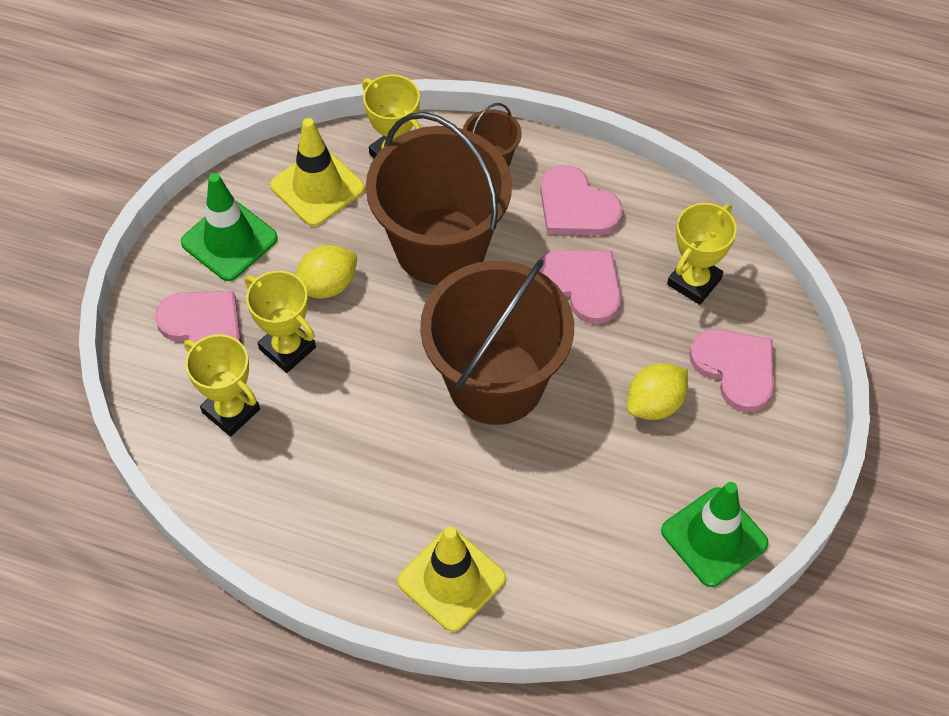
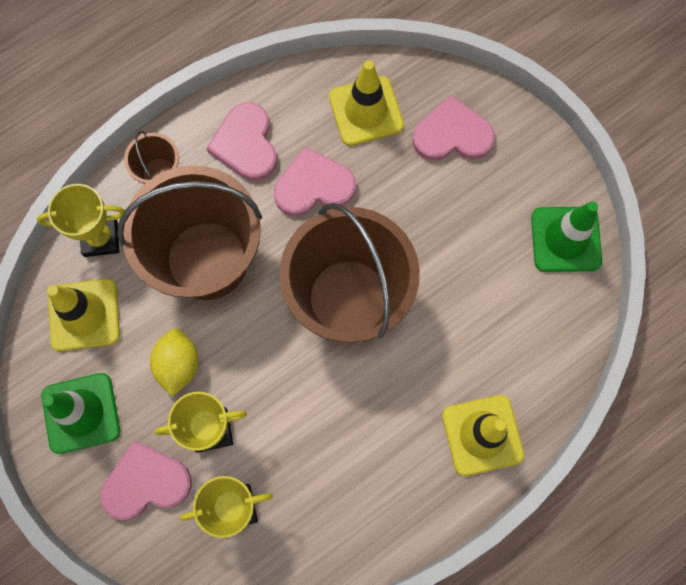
camera: 55 degrees left, 15 degrees up
pink heart [540,165,623,235] -> pink heart turned 90 degrees clockwise [206,102,277,181]
yellow lemon [627,363,688,420] -> none
yellow trophy [667,203,737,305] -> yellow traffic cone [329,60,404,146]

